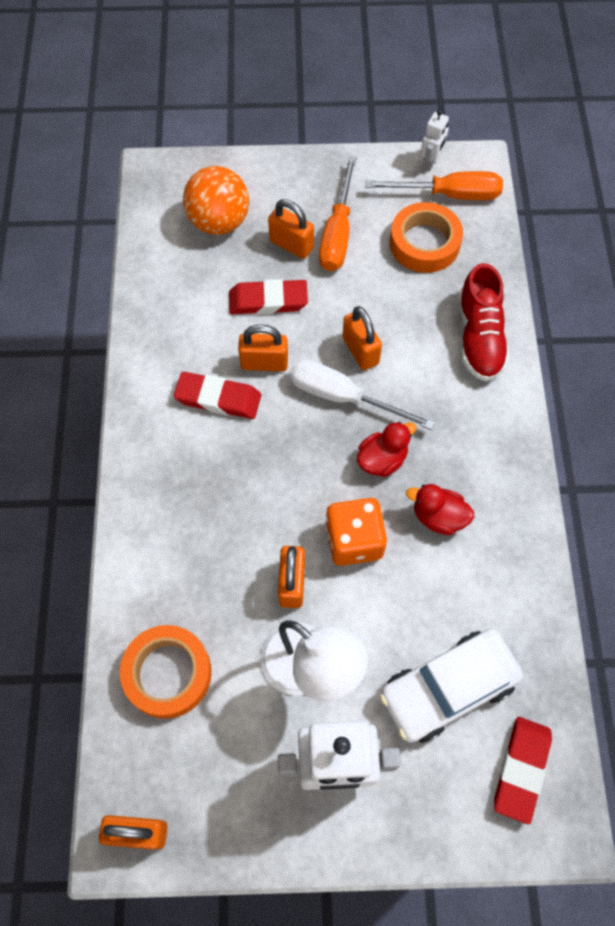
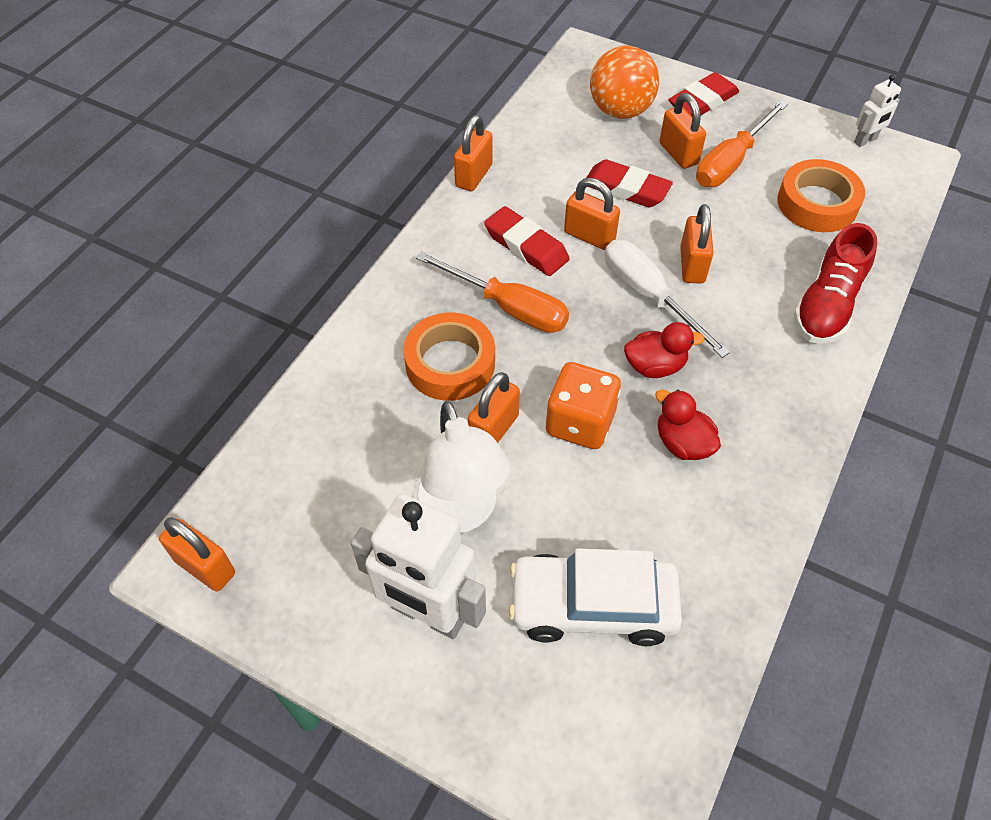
camera: 30 degrees right, 10 degrees down
orange tape [120,625,212,719] -> orange tape moved to [403,312,495,401]
orange screwdriver [365,171,503,200] -> orange screwdriver moved to [416,251,569,333]
red eraser [494,717,552,824] -> red eraser moved to [669,72,739,116]
none -> orange padlock [454,115,493,191]

